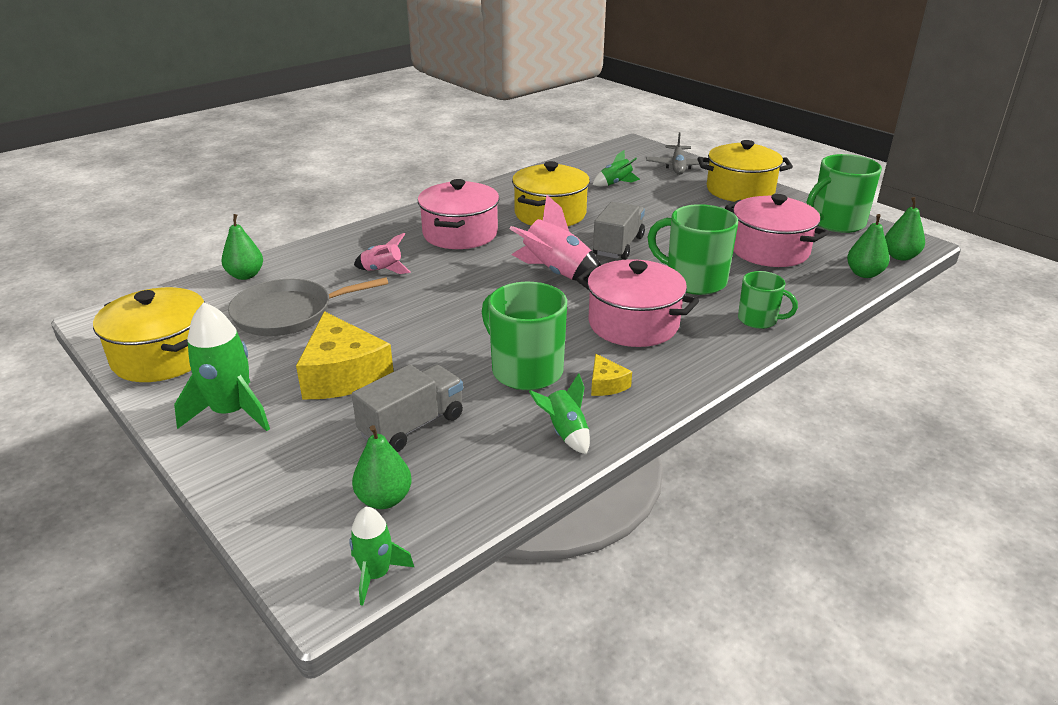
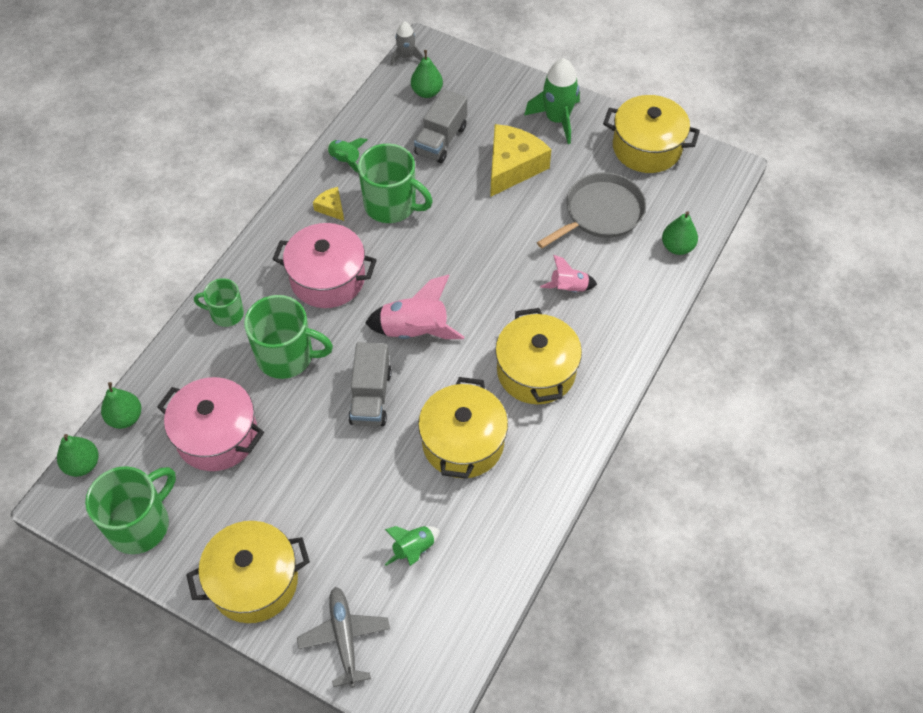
camera: 160 degrees right, 25 degrees up
yellow cheese [296,311,394,399] -> yellow cheese turned 75 degrees clockwise [490,124,552,197]
green rocket [349,507,414,606] -> grey rocket [391,21,423,66]
pink pot [418,179,499,249] -> yellow pot [495,308,582,404]

